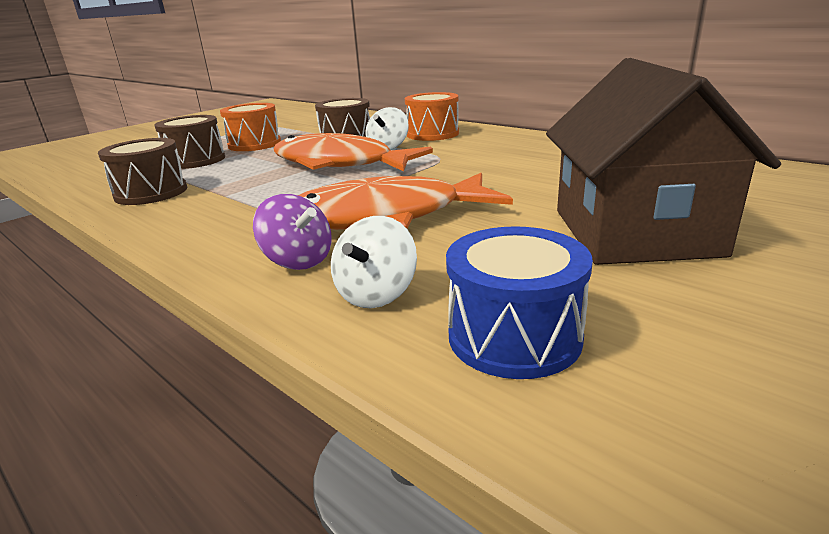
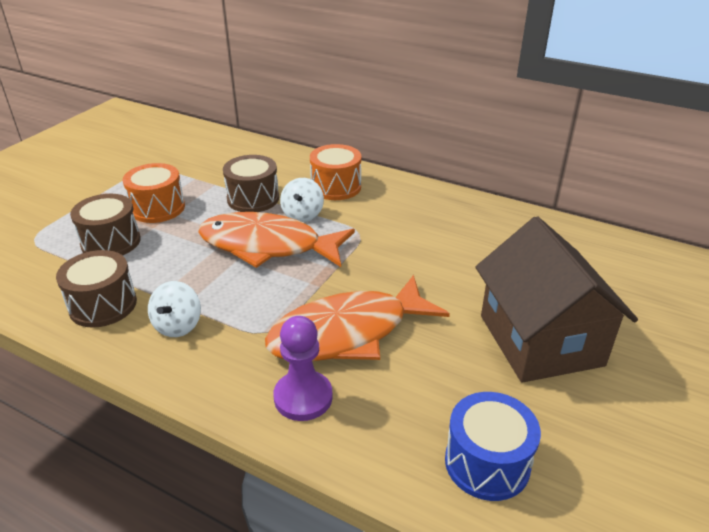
camera: 15 degrees left, 10 degrees up
purple spinning top [253,194,332,270] -> purple pawn [273,316,333,421]
white spinning top [331,216,417,308] -> white spinning top moved to [148,281,201,337]

